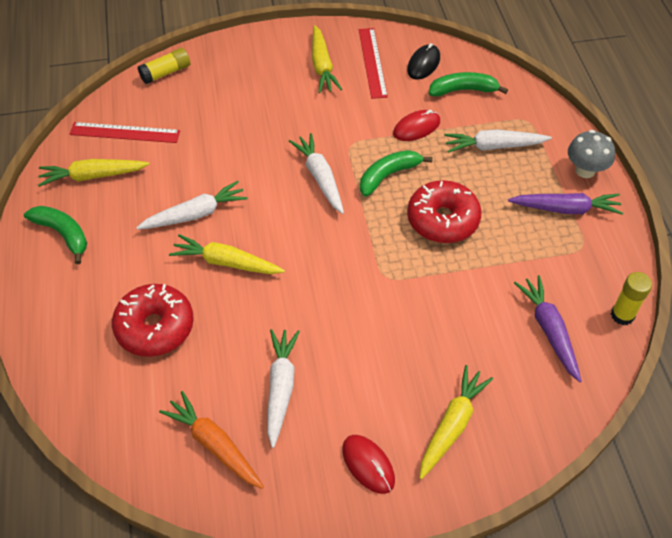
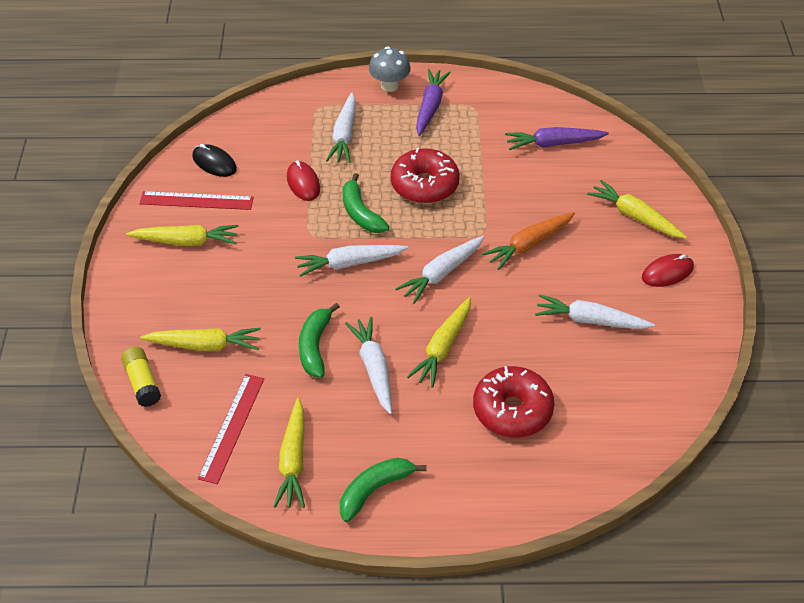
camera: 80 degrees left, 5 degrees down
orange carrot [159,391,264,489] -> orange carrot moved to [482,212,575,270]
green banana [429,72,508,97] -> green banana moved to [299,303,340,378]
yellow glue stick [611,272,652,325] -> none
none -> yellow carrot [140,328,261,351]
none -> white carrot [395,236,484,304]

